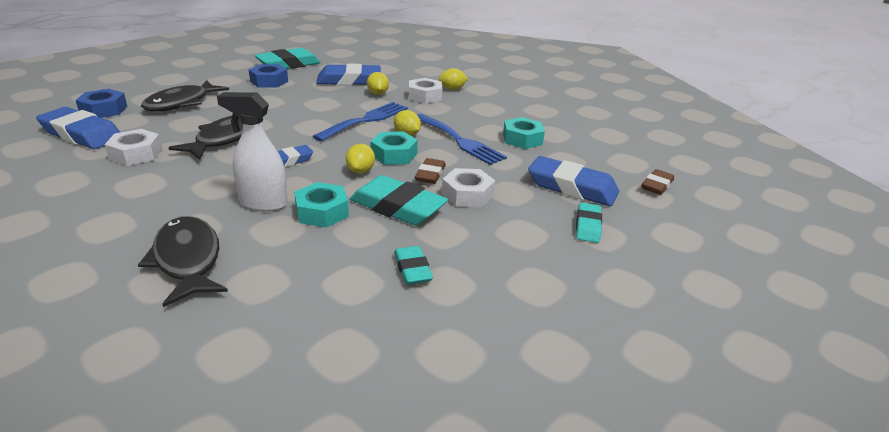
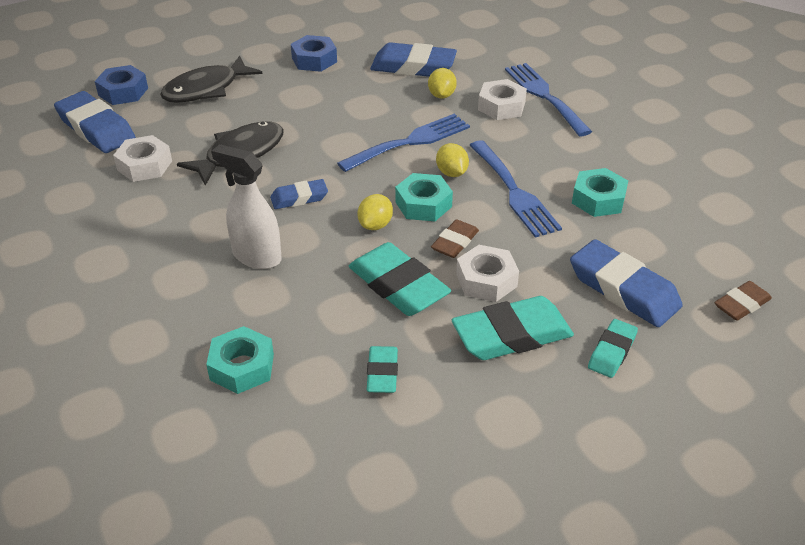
camera: 20 degrees right, 10 degrees up
black fish [138,216,228,307] -> none
turquoise eraser [255,48,321,69] -> turquoise eraser moved to [452,296,574,360]
turquoise nut [294,182,349,227] -> turquoise nut moved to [206,326,274,394]
yellow lemon [439,68,468,90] -> blue fork [505,63,592,137]

